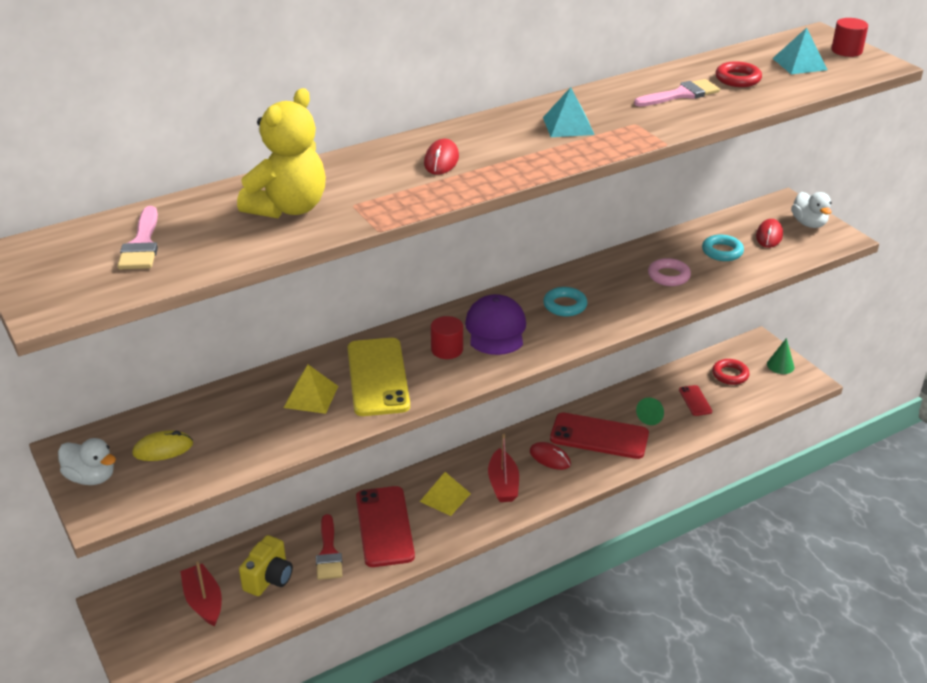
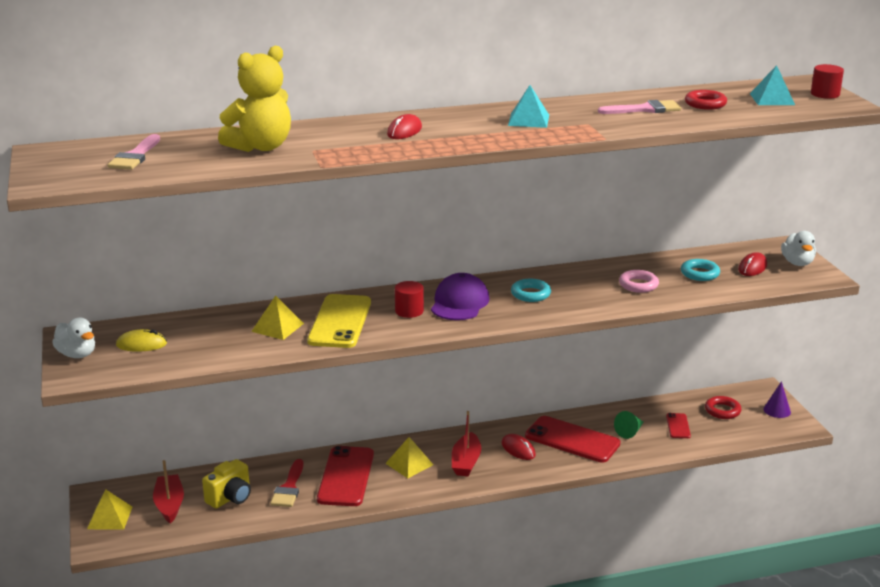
camera: 15 degrees right, 10 degrees down
green cone [767,338,794,374] -> purple cone [763,381,791,418]
none -> yellow pyramid [87,489,132,530]

